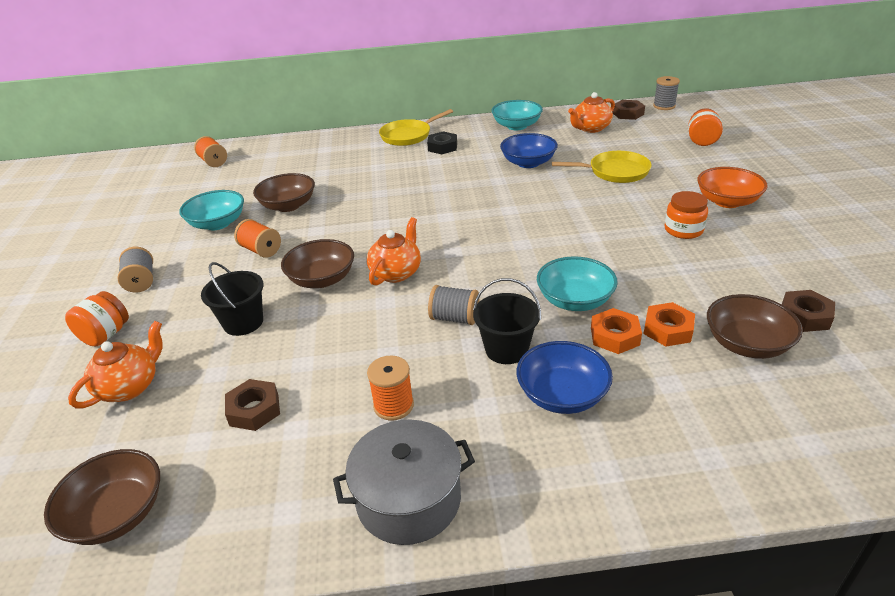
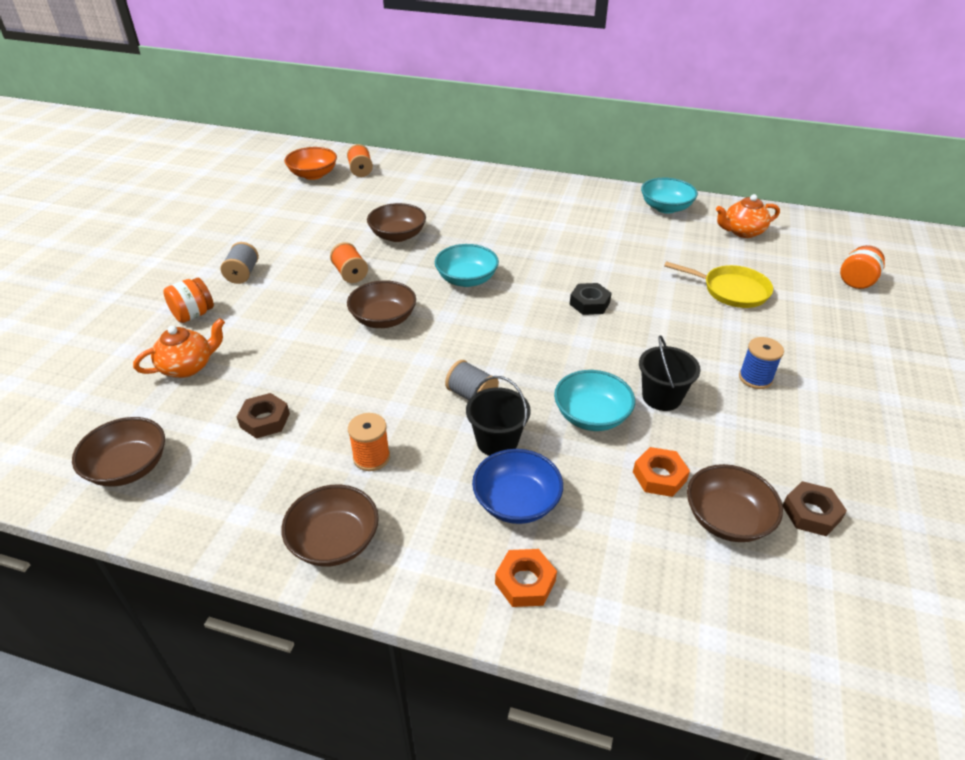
camera: 20 degrees right, 5 degrees up
turquoise bowl [179,190,244,230] -> turquoise bowl moved to [435,244,499,287]
black bucket [201,262,264,336] -> black bucket moved to [639,336,701,411]
grey pot [333,419,475,545] -> brown bowl [281,485,379,567]
orange teapot [367,217,421,286] -> none
yellow pan [379,109,453,146] -> none
black nut [427,131,457,154] -> black nut moved to [570,283,611,315]
blue bowl [500,133,558,168] -> none
orange nut [591,308,642,354] -> orange nut moved to [495,549,557,607]
brown nut [612,100,645,120] -> none
grey spool [653,76,680,110] -> none
orange jar [665,191,708,239] -> blue spool [739,337,784,389]
orange bowl [697,167,768,208] -> orange bowl moved to [284,147,337,180]

